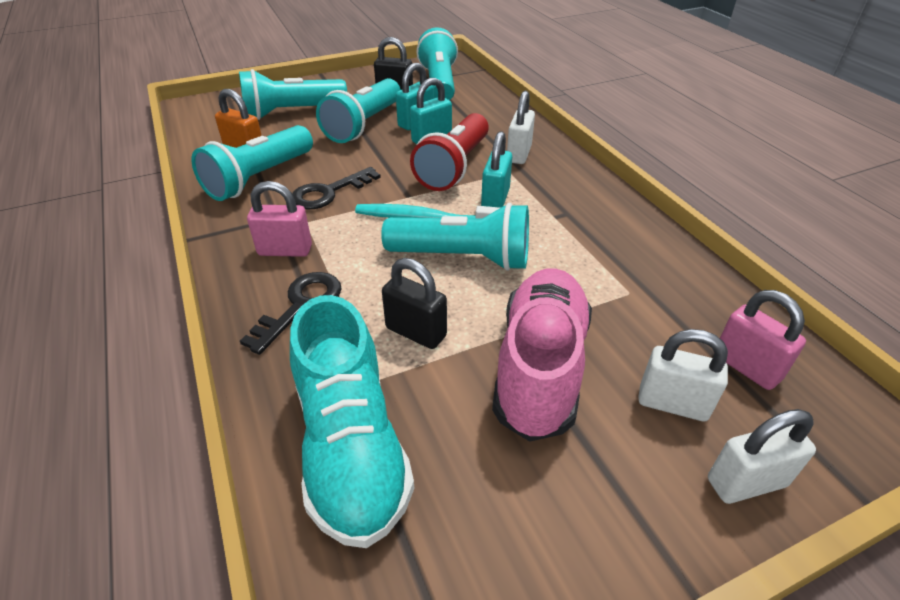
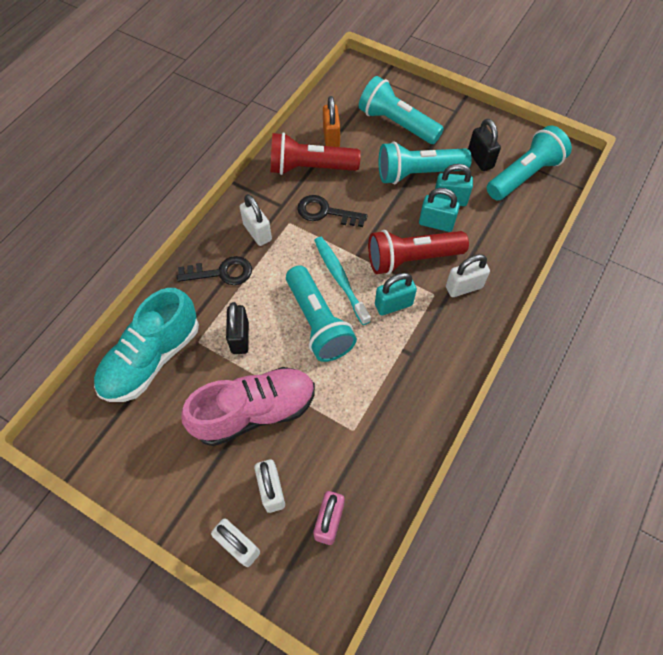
camera: 55 degrees right, 20 degrees up
turquoise flashlight [191,125,313,201] -> red flashlight [271,132,361,175]
pink padlock [247,181,312,257] -> white padlock [240,194,272,246]

